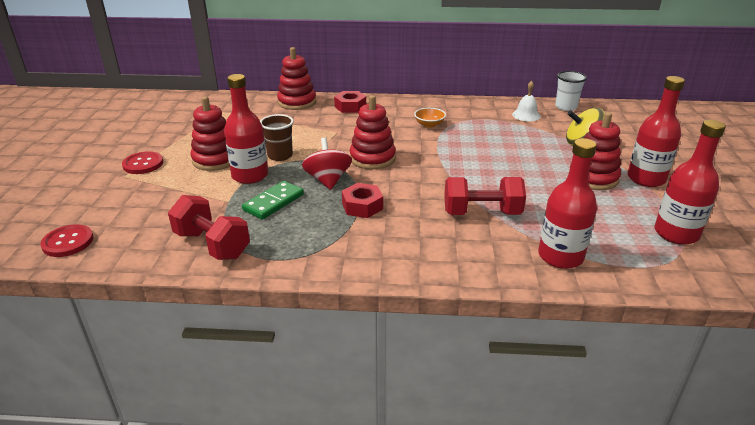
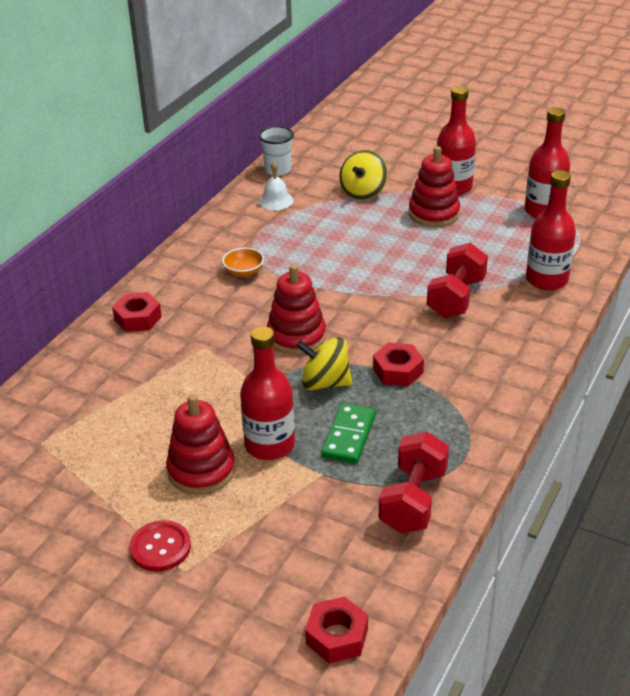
camera: 65 degrees left, 5 degrees up
red button [40,224,94,257] -> red nut [305,597,368,663]
red dumbbell [168,195,250,260] -> red dumbbell turned 45 degrees counterclockwise [379,431,449,533]
green domino [242,181,304,220] -> green domino turned 45 degrees clockwise [321,403,376,464]
brown cup [260,114,294,161] -> none
red stacking toy [277,47,316,110] -> none
red spinning top [302,138,352,190] -> yellow spinning top [296,337,352,390]

